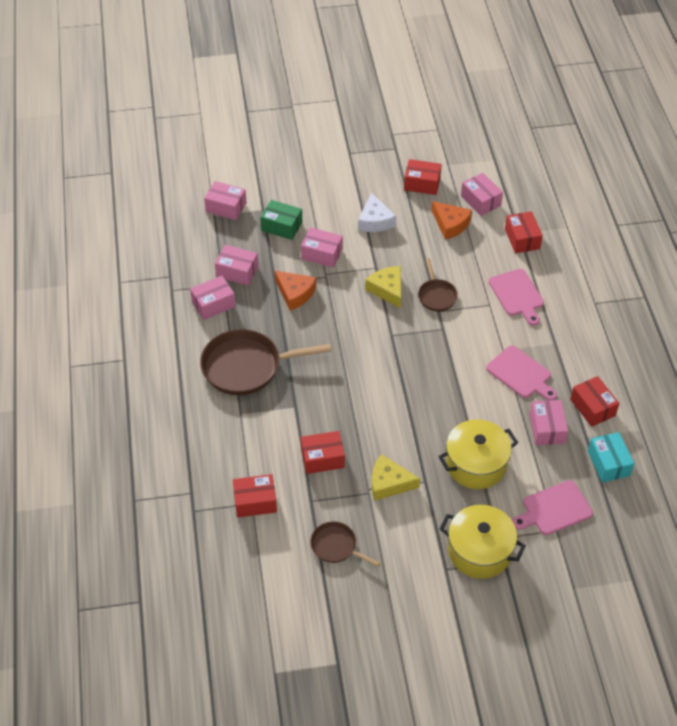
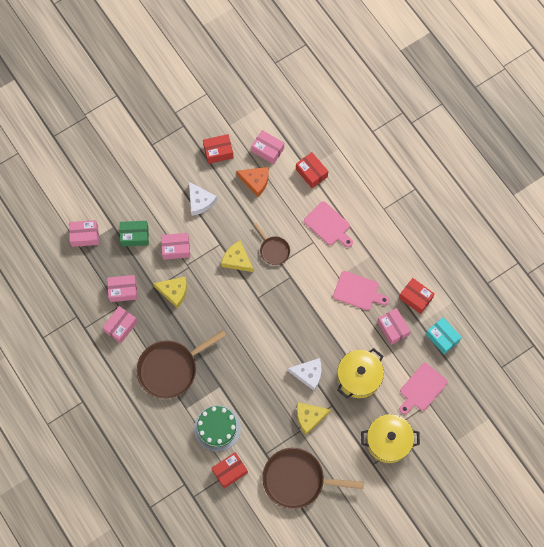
camera: 25 degrees left, 20 degrees up
orange cheese [274,270,316,311] -> yellow cheese [153,276,187,308]
red box [301,431,345,474] -> none
brown pan [310,522,380,567] -> brown pan [262,448,364,509], size x1.91
none -> green cake [194,405,241,452]
none -> white cheese [288,358,321,391]

